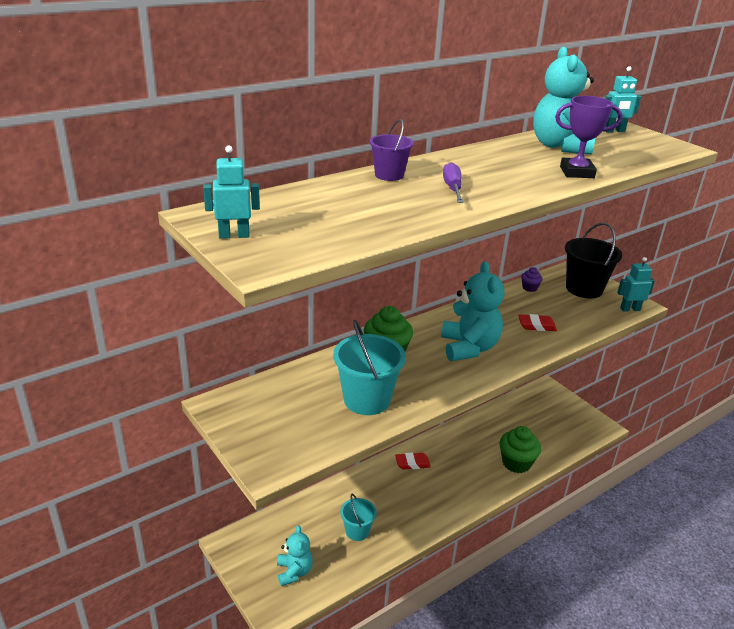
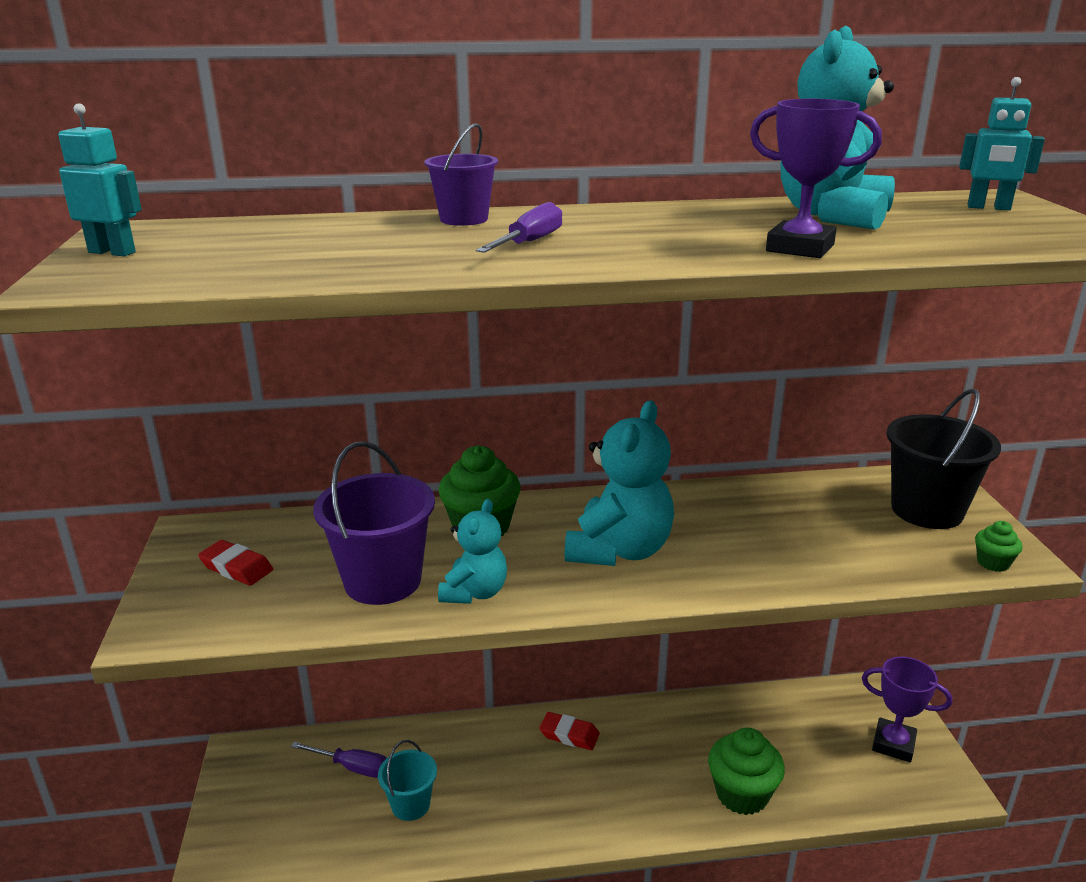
camera: 30 degrees right, 5 degrees down
turquoise teddy bear [277,525,313,586] -> turquoise teddy bear moved to [438,499,507,604]
turquoise bucket [333,320,406,415] -> purple bucket [313,441,435,605]
red eraser [518,314,557,331] -> red eraser moved to [198,540,273,586]
purple cupcake [521,267,542,292] -> none
turquoise robot [617,257,655,312] -> green cupcake [975,521,1023,572]
none -> purple screwdriver [291,742,387,778]
none -> purple trophy [862,656,952,762]

